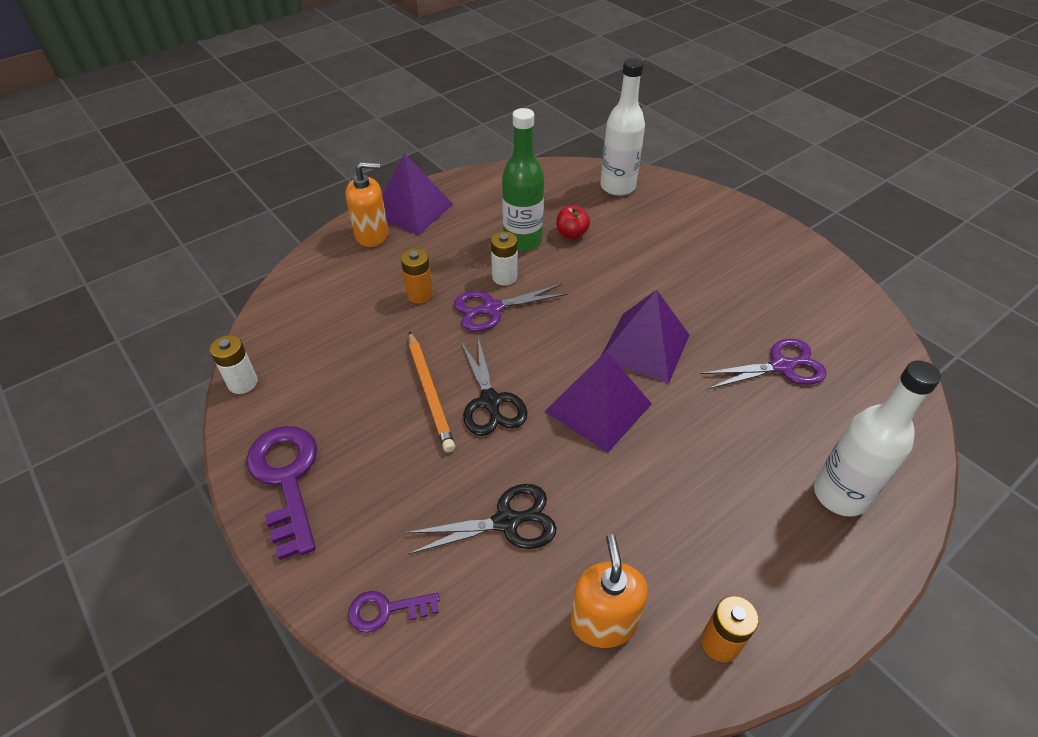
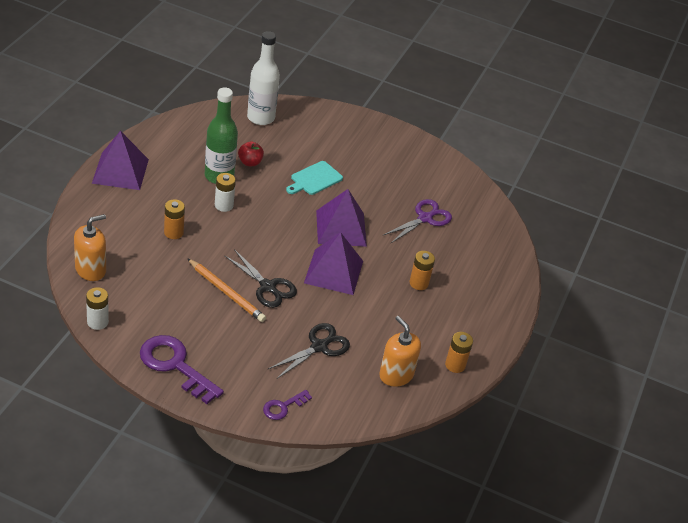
camera: 35 degrees left, 5 degrees down
orange soap dispenser [345,162,389,247] -> orange soap dispenser moved to [74,214,106,281]
purple scissors [454,284,568,332] -> none
white bottle [814,360,941,517] -> none
none -> turquoise cutting board [286,161,343,195]
none -> orange battery [410,251,435,290]

